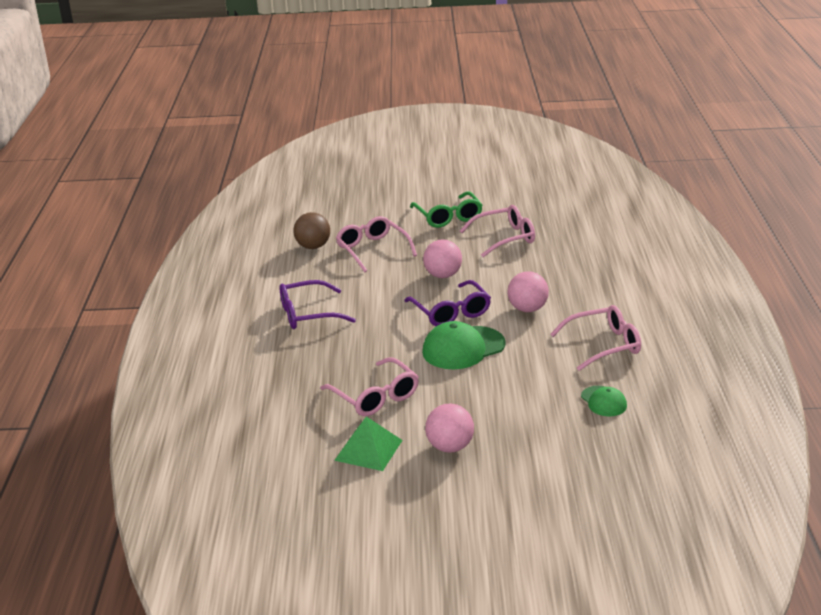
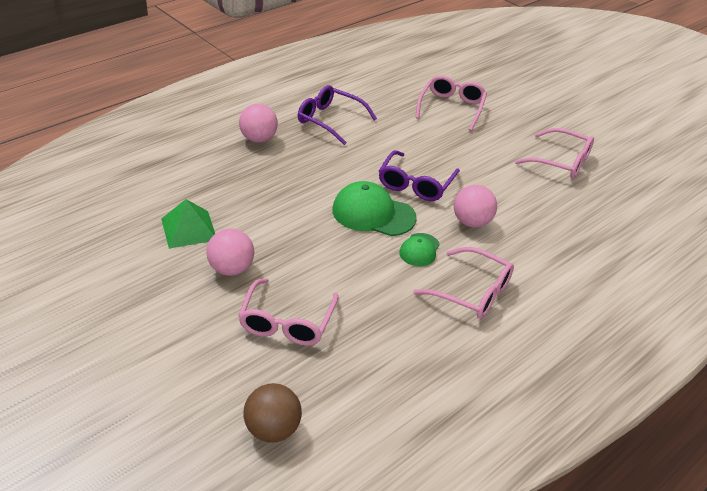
camera: 45 degrees right, 10 degrees up
brown ball [293,212,330,249] -> brown ball moved to [243,383,302,443]
pink glasses [320,357,419,416] -> pink glasses moved to [238,278,338,346]
green glasses [410,192,482,228] -> none
pink ball [423,239,462,278] -> pink ball moved to [239,104,278,143]
green cap [581,386,627,416] -> green cap moved to [399,233,440,266]

